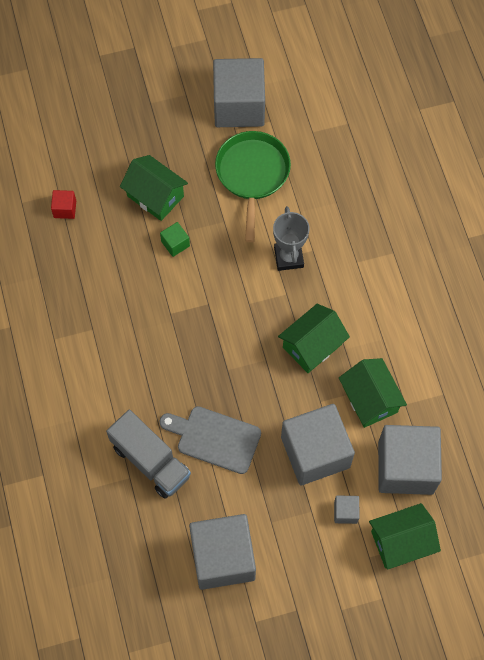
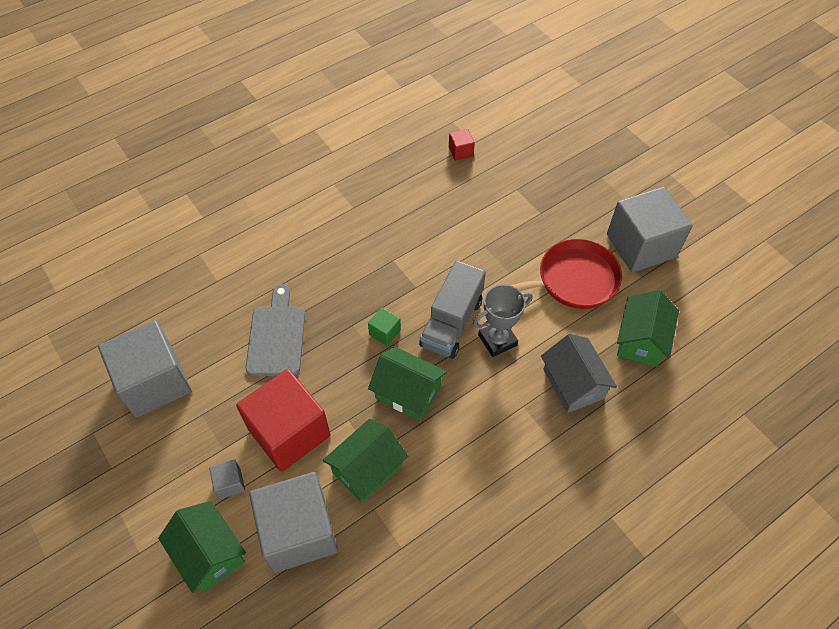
camera: 70 degrees right, 10 degrees down
grey truck [106,410,191,499] -> grey truck moved to [419,260,486,359]
green house [120,155,188,221] -> green house moved to [617,290,679,367]
green cube [160,222,190,257] -> green cube moved to [368,307,401,346]
green pan [215,131,291,243] -> red pan [511,239,622,309]
grey cube [281,404,355,485] -> red cube [236,369,330,472]
none -> grey house [541,334,617,413]

